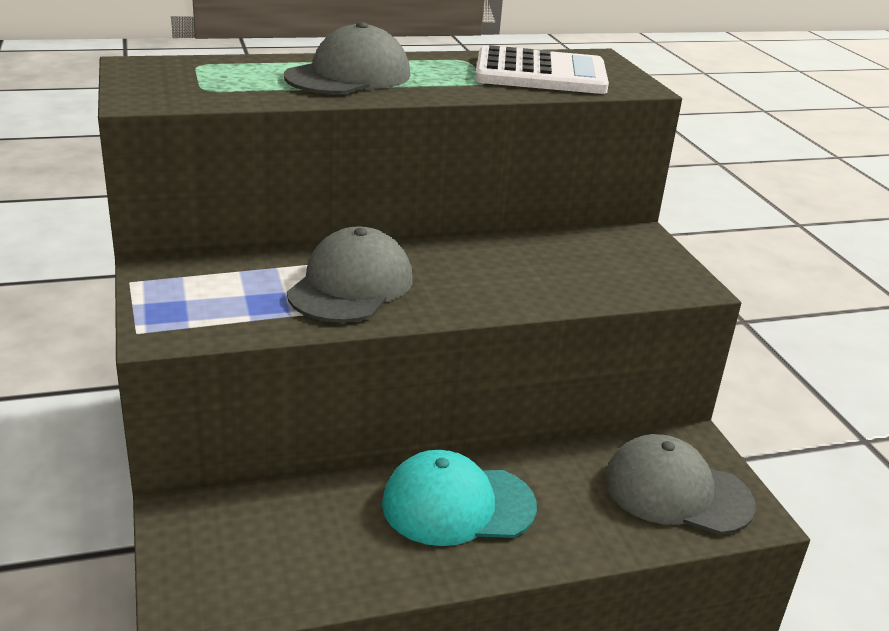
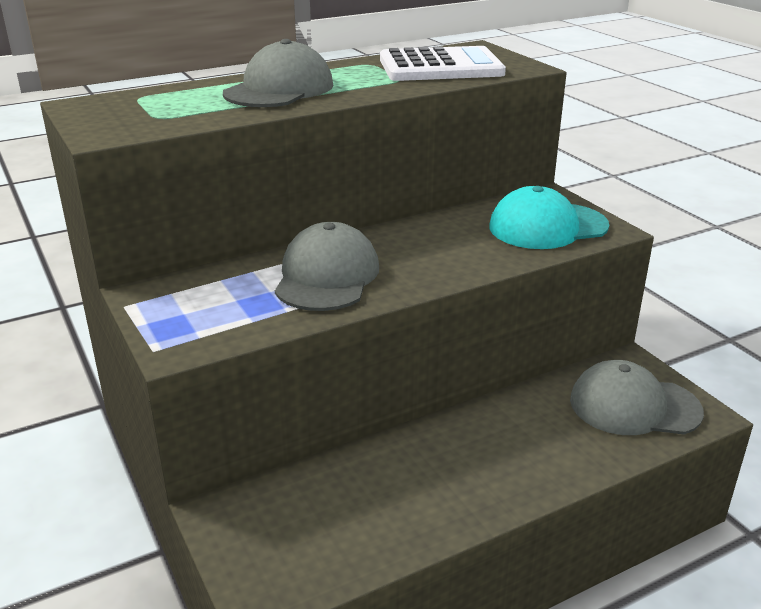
camera: 10 degrees left, 0 degrees up
turquoise cap [382,450,537,546] -> turquoise cap moved to [489,186,609,249]

